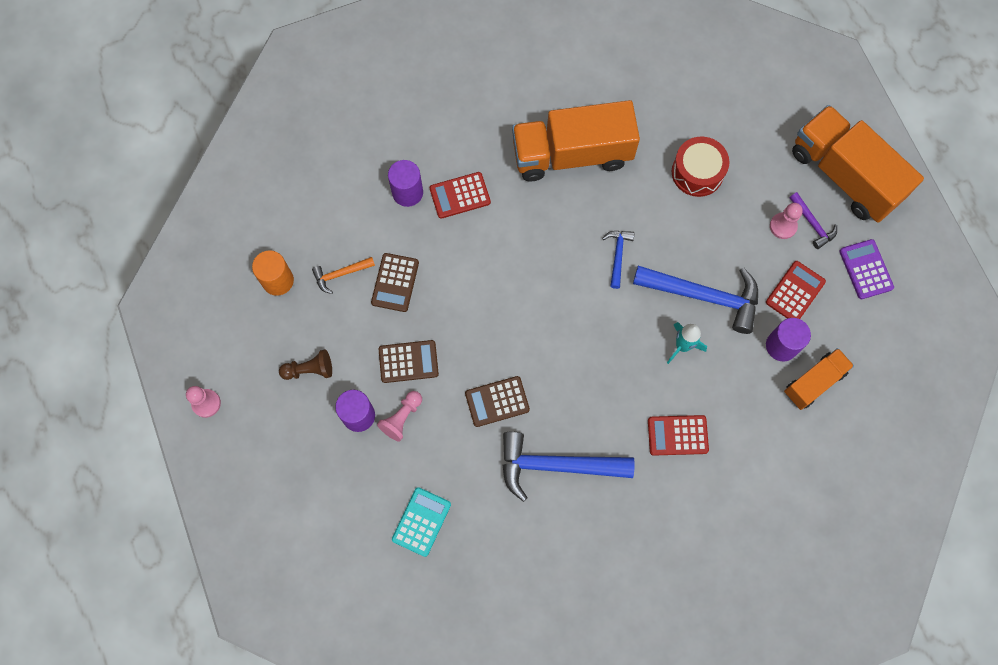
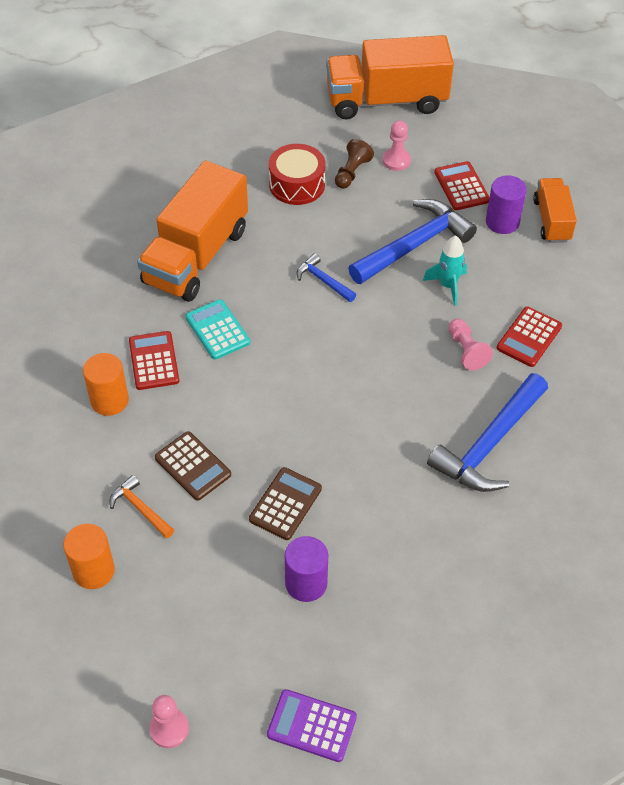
camera: 55 degrees left, 20 degrees down
brown pawn [279,349,332,380] -> brown pawn moved to [335,139,374,189]
orange hammer [312,257,375,294] -> orange hammer turned 120 degrees clockwise [110,475,174,538]
pink pawn [377,391,422,442] -> pink pawn moved to [448,319,493,370]
purple cylinder [388,160,423,207] -> orange cylinder [83,353,129,416]
turquoise calculator [392,487,451,557] -> turquoise calculator moved to [186,299,250,360]
red calculator [429,172,491,219] -> red calculator turned 150 degrees clockwise [129,331,179,390]
brown calculator [465,376,530,427] -> none
purple hammer [790,192,837,249] -> none
purple calculator [839,239,894,299] -> purple calculator moved to [267,689,357,762]

